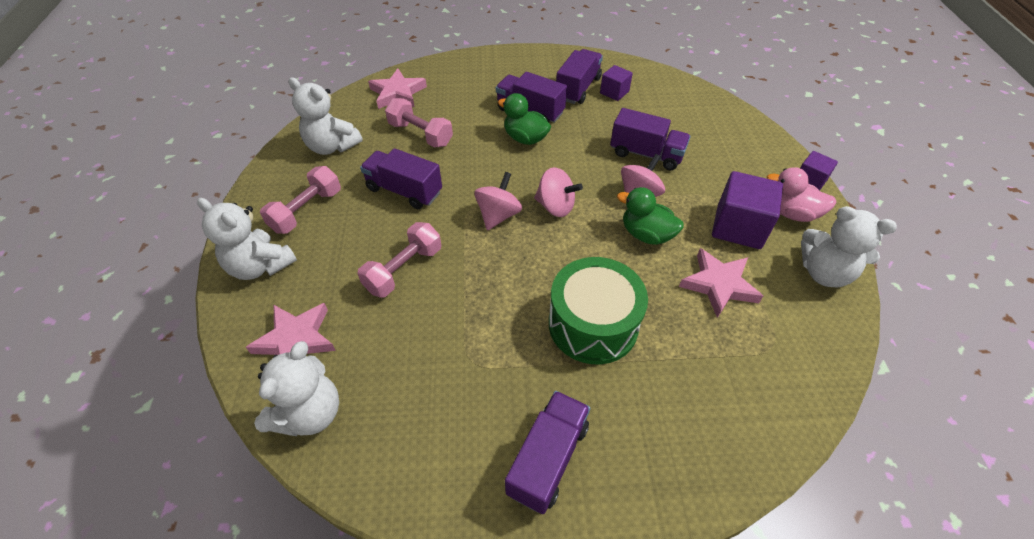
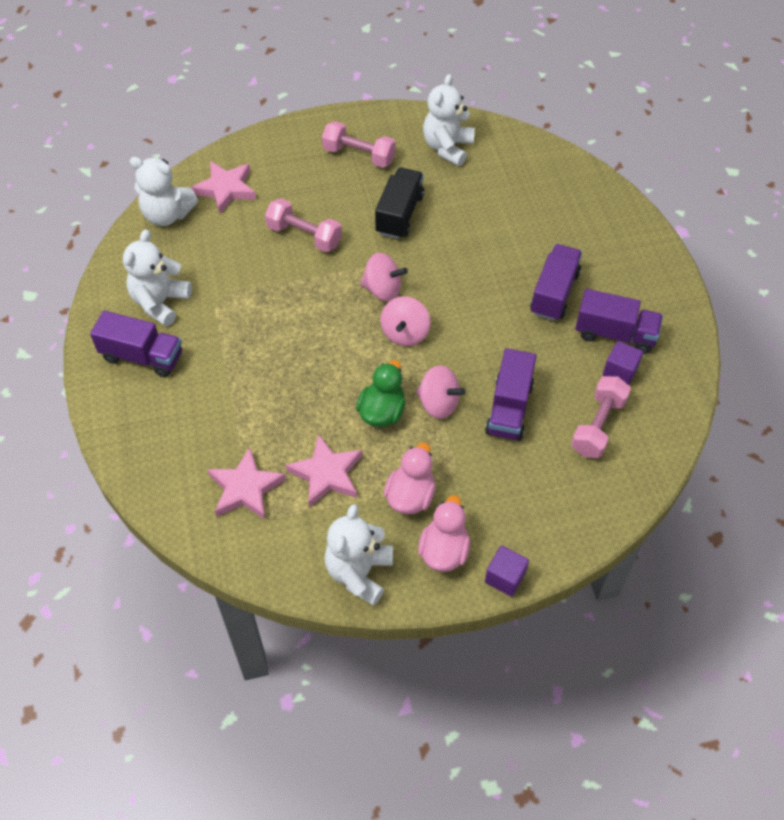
camera: 80 degrees right, 5 degrees up
white teddy bear [197,198,297,280] -> white teddy bear moved to [123,229,192,327]
purple truck [360,148,442,209] -> black truck [375,167,425,239]
pink star [368,69,427,109] -> pink star moved to [207,448,286,519]
pink dumbbell [385,98,453,147] -> pink dumbbell moved to [571,376,631,458]
green duck [498,93,551,145] -> none
green drum [549,257,648,364] -> none
purple cube [712,171,783,249] -> pink duck [384,442,436,514]

